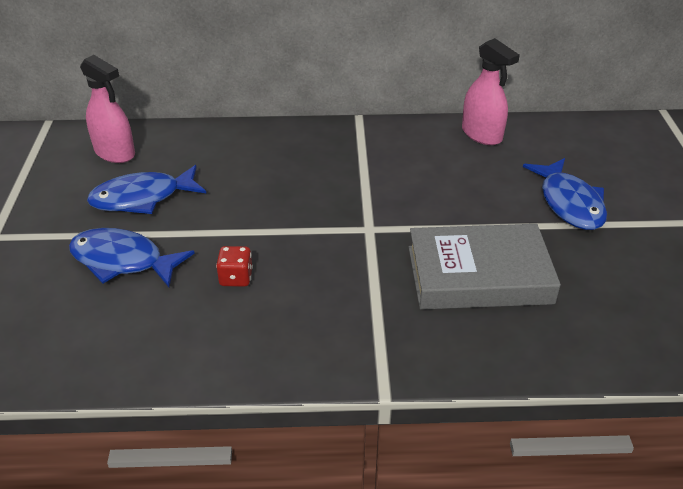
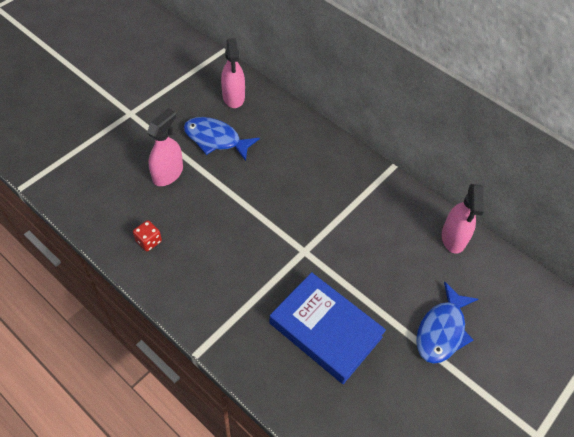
camera: 40 degrees right, 15 degrees up
blue fish [69,228,195,287] -> pink spray bottle [147,108,183,186]
red dice [216,246,253,287] -> red dice moved to [133,220,162,251]
grey book [409,224,561,309] -> blue book [269,272,386,384]

